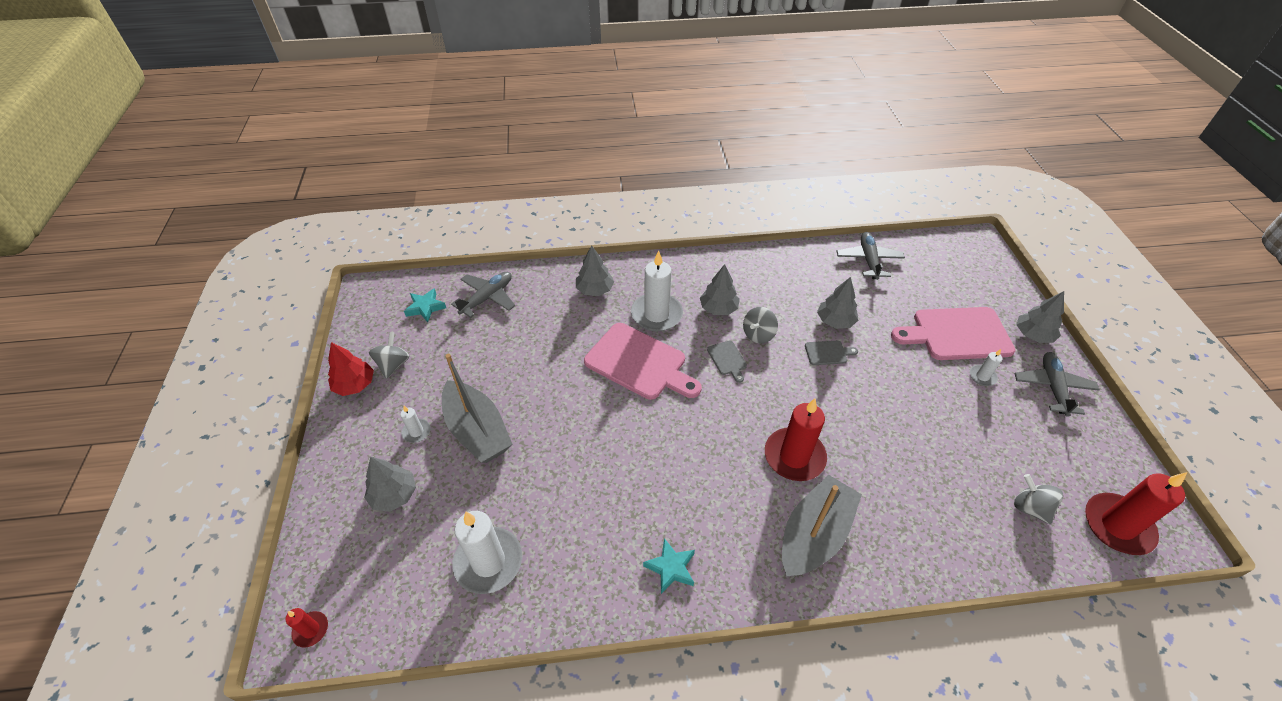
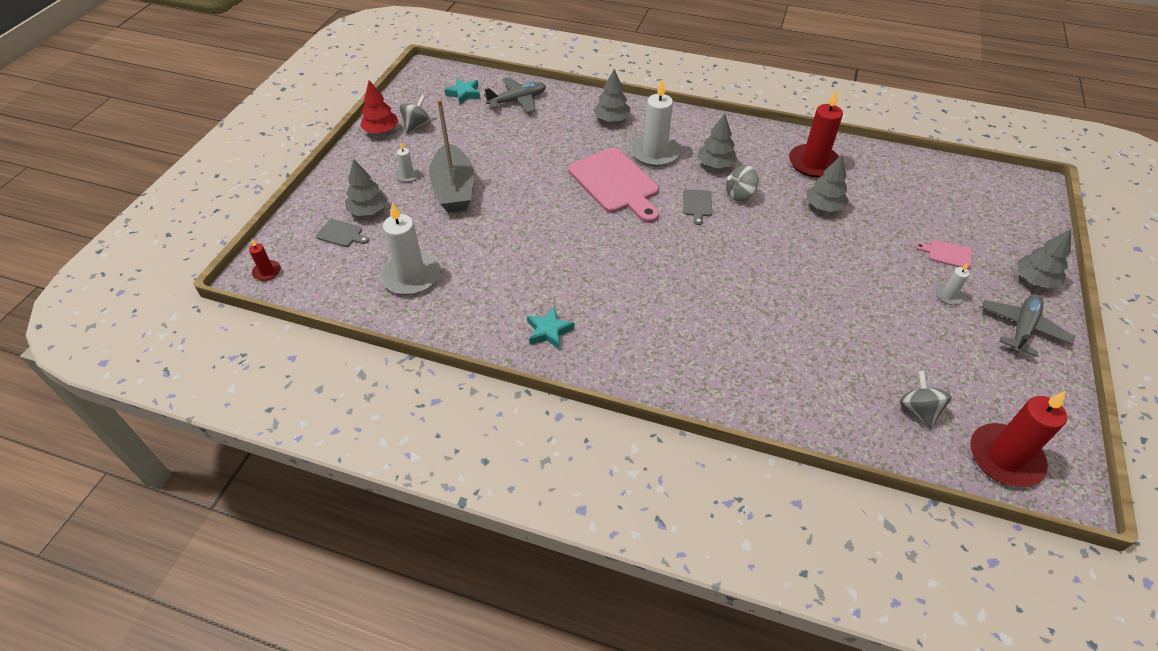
camera: 25 degrees right, 0 degrees up
red candle [765,398,827,481] -> red candle moved to [789,89,843,178]
grey boat [782,475,862,577] -> none
grey cutting board [805,341,858,365] -> grey cutting board moved to [316,219,369,247]
grey plane [837,232,905,280] -> none
pink cutting board [891,307,1015,360] -> pink cutting board [915,240,972,269], size x0.44

